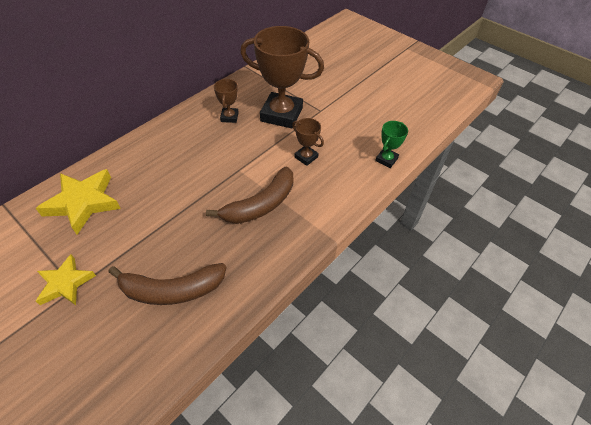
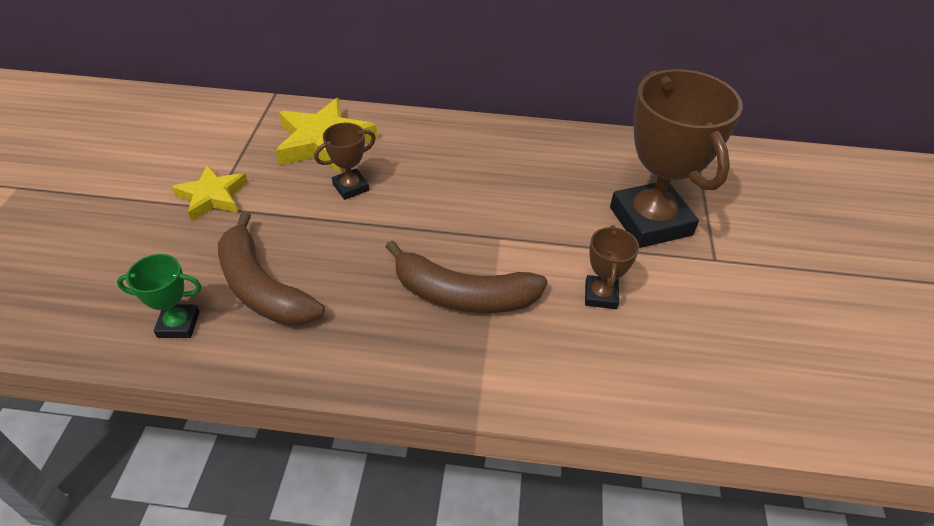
camera: 55 degrees right, 5 degrees down
brown trophy [214,79,239,123] -> brown trophy moved to [314,123,376,200]
green trophy [375,121,408,168] -> green trophy moved to [117,254,202,338]

